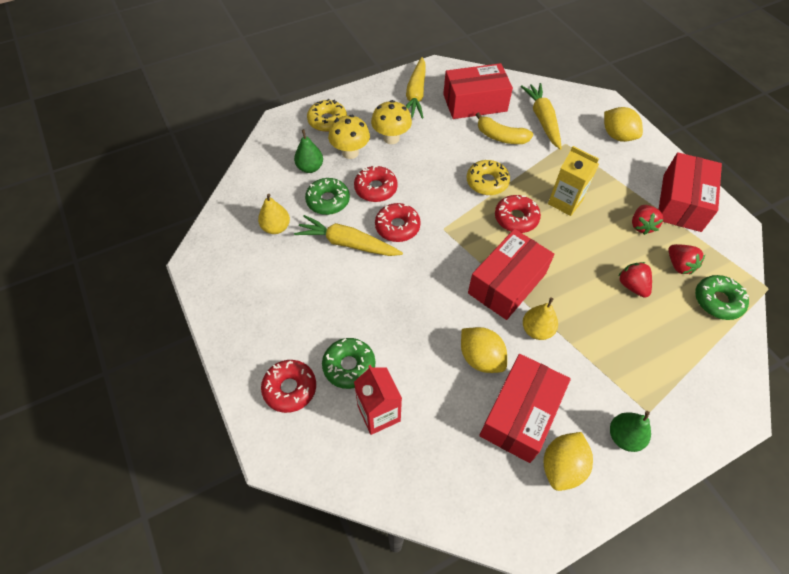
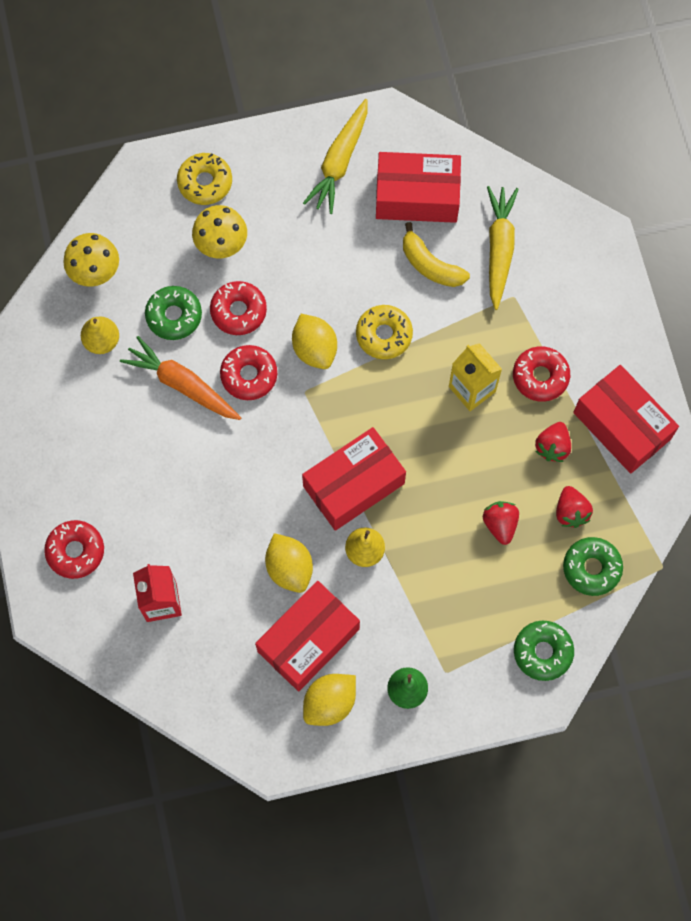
camera: 15 degrees right, 15 degrees up
green pear [294,129,323,173] -> none
yellow carrot [294,215,403,256] -> orange carrot [120,336,241,420]
green donut [322,338,375,389] -> green donut moved to [514,621,574,681]
yellow mushroom [371,100,412,144] -> yellow mushroom moved to [63,233,119,287]
red donut [495,195,541,233] -> red donut moved to [513,346,570,402]
yellow lemon [604,107,643,142] -> yellow lemon moved to [292,314,337,369]
red box [658,152,722,232] -> red box turned 75 degrees counterclockwise [573,365,679,474]

